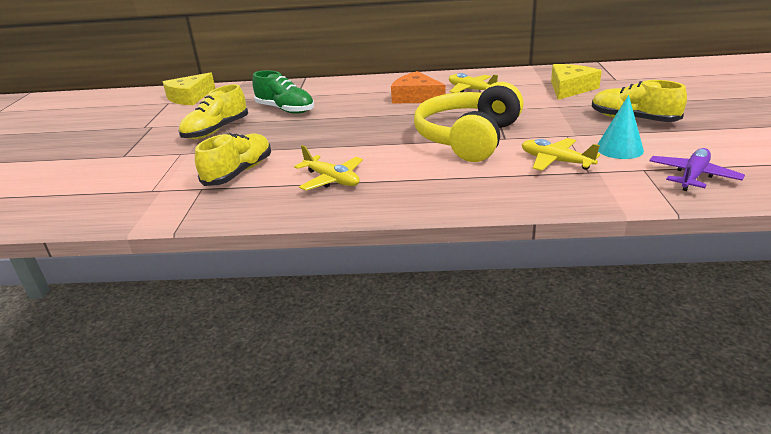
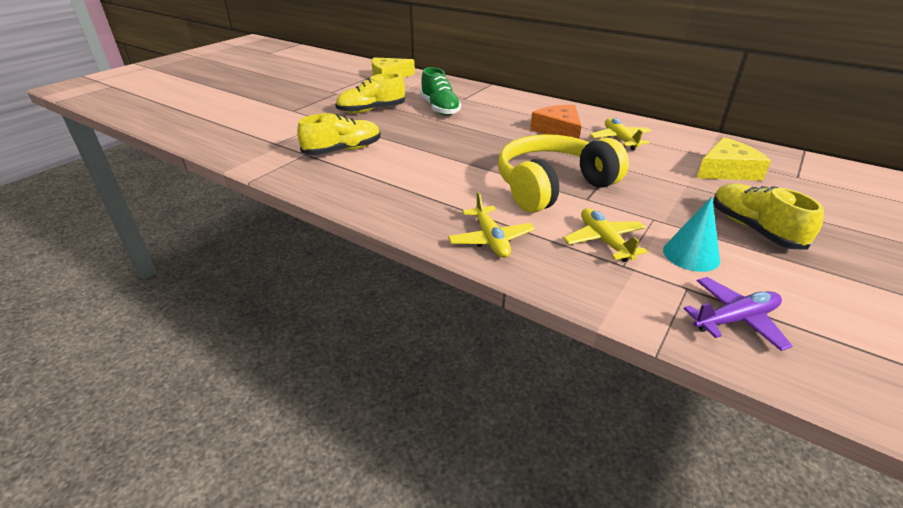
camera: 30 degrees right, 5 degrees up
yellow plane [294,145,363,191] -> yellow plane moved to [448,191,535,258]

